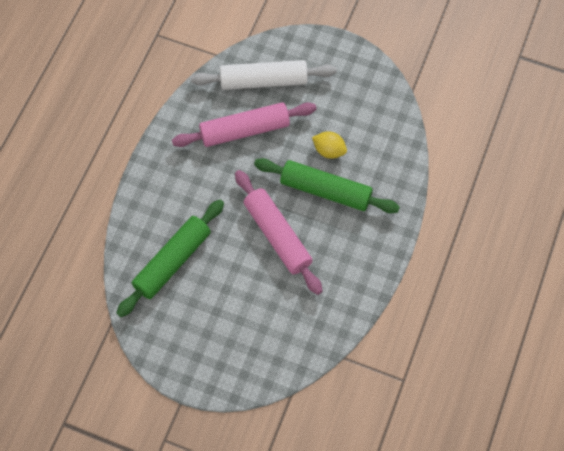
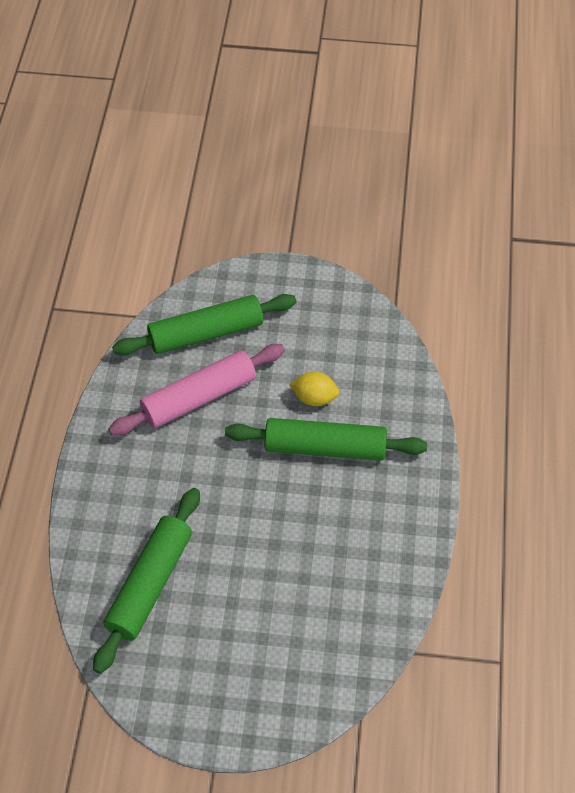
camera: 15 degrees left, 10 degrees down
white rolling pin [191,60,336,90] -> green rolling pin [112,294,296,355]
pink rolling pin [235,170,323,295] -> none

